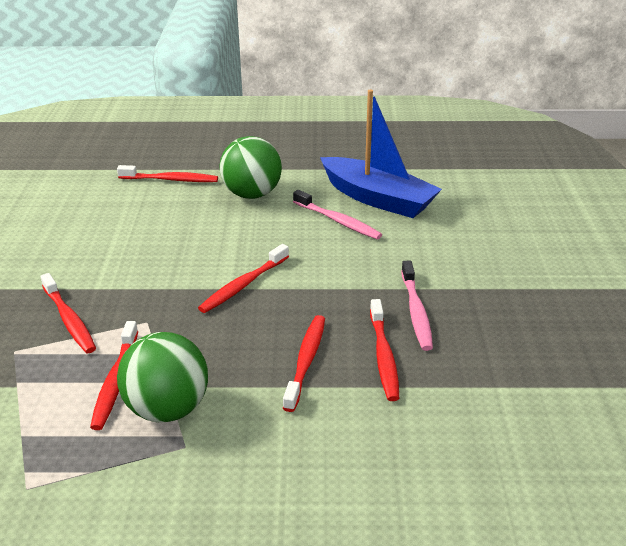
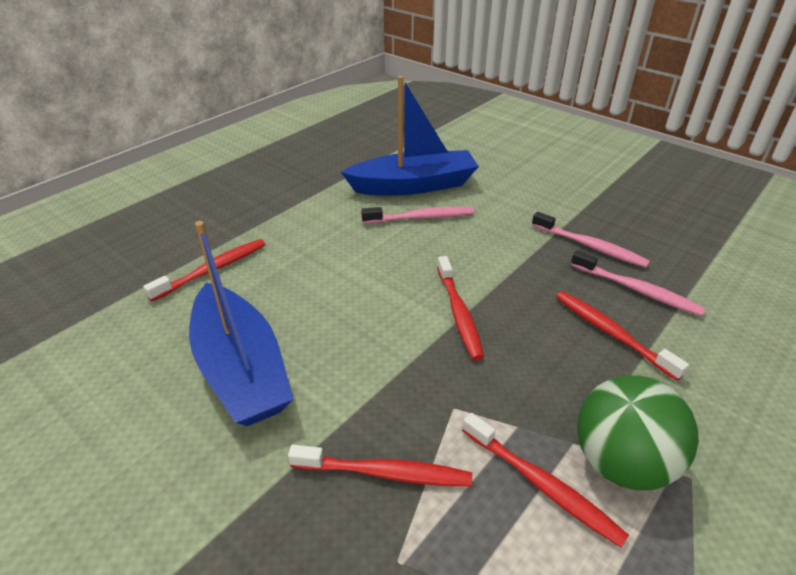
camera: 50 degrees left, 5 degrees up
green ball [220,136,282,199] -> none
red toothbrush [370,299,399,401] -> pink toothbrush [571,250,706,316]
none -> blue boat [189,221,293,426]

